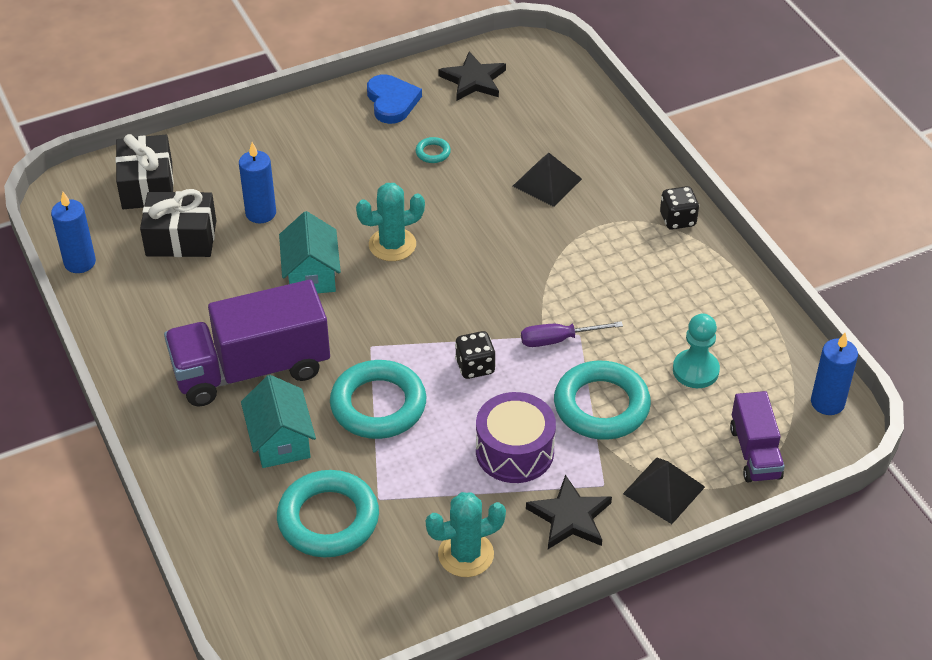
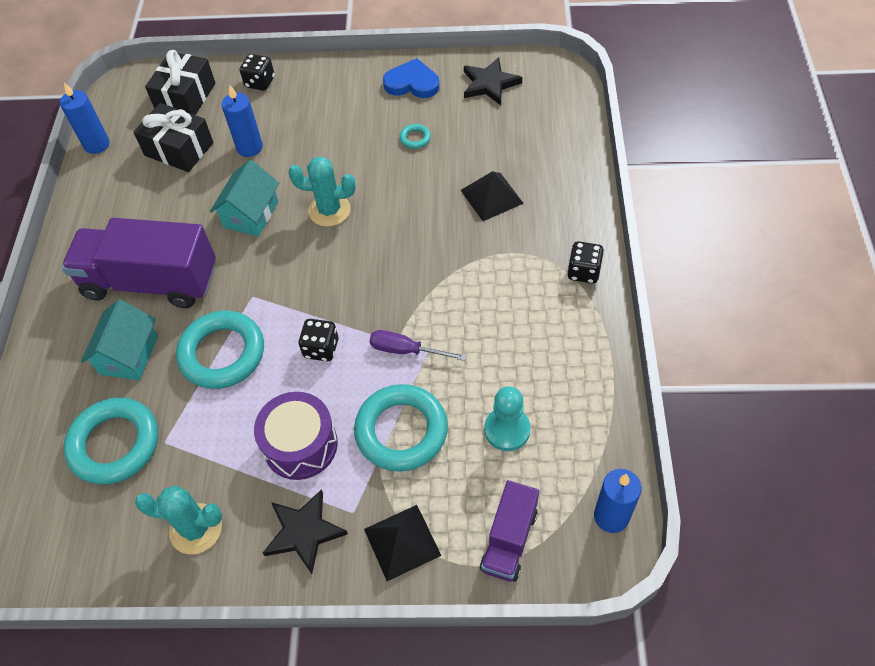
camera: 30 degrees right, 10 degrees up
blue heart [367,74,422,124] -> blue heart turned 90 degrees counterclockwise [383,58,440,98]
none -> black dice [240,54,275,91]

